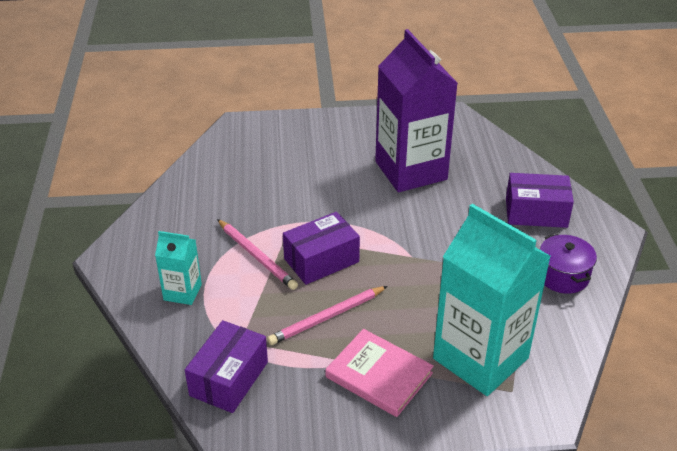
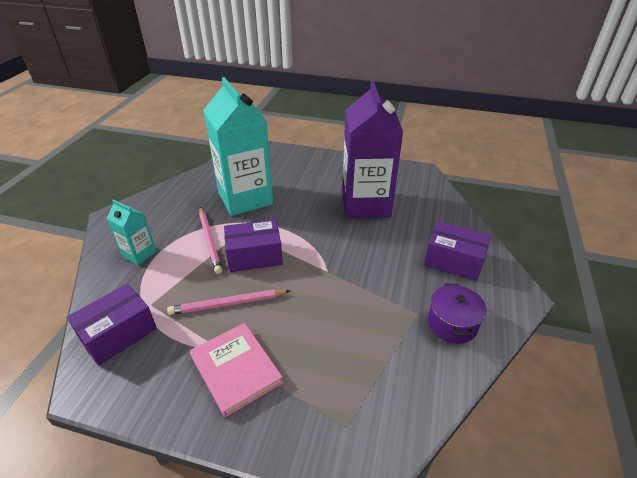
camera: 20 degrees right, 0 degrees up
turquoise carton [433,204,551,396] -> turquoise carton moved to [203,77,273,216]

